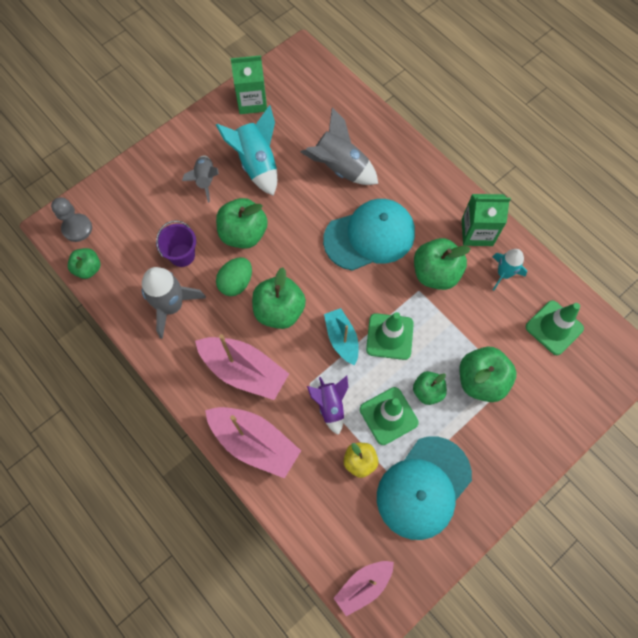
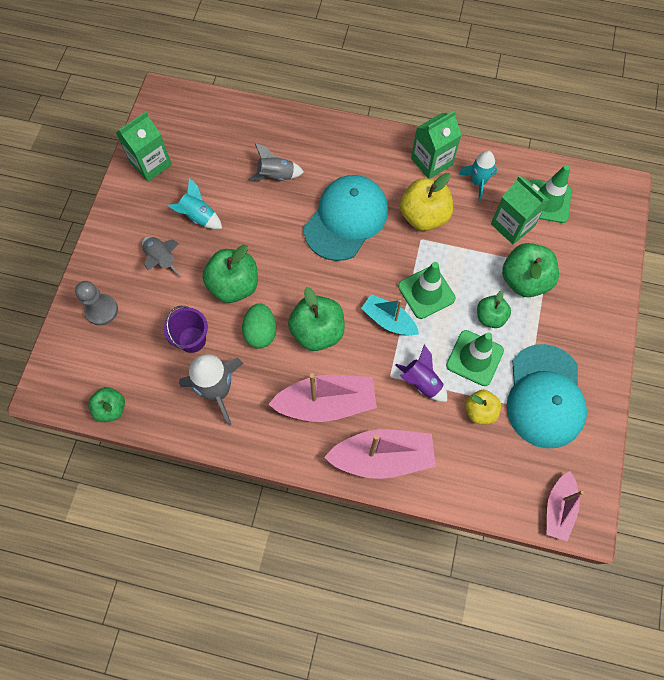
camera: 35 degrees left, 0 degrees up
grey pawn [51,197,92,242] -> grey pawn moved to [75,281,118,326]
turquoise rocket [216,105,277,196] -> turquoise rocket [168,178,222,229], size x0.63
grey rocket [300,107,378,185] -> grey rocket [248,143,304,181], size x0.63
green apple [414,238,470,290] -> yellow apple [400,173,453,231]
none -> green carton [491,176,549,244]

